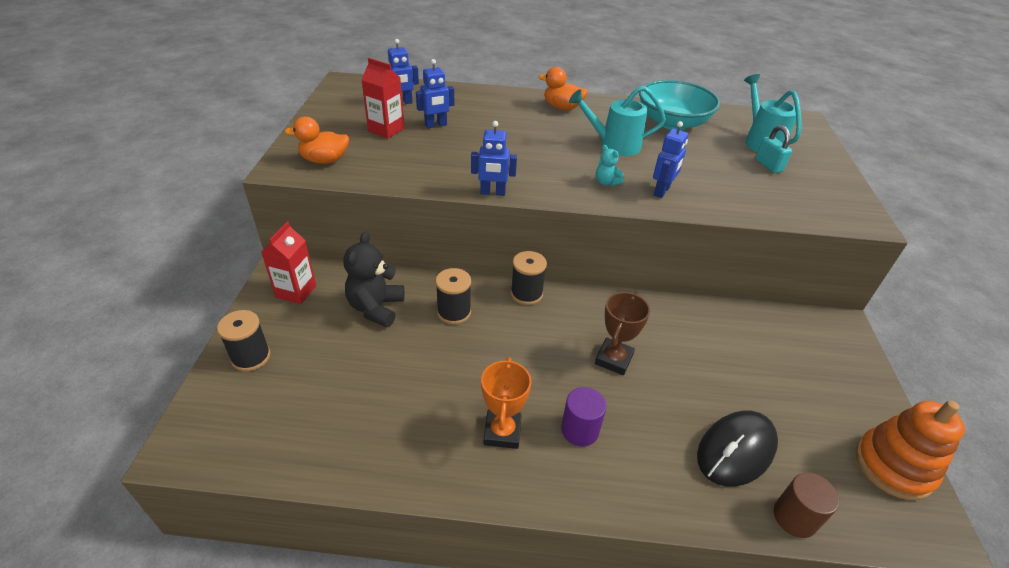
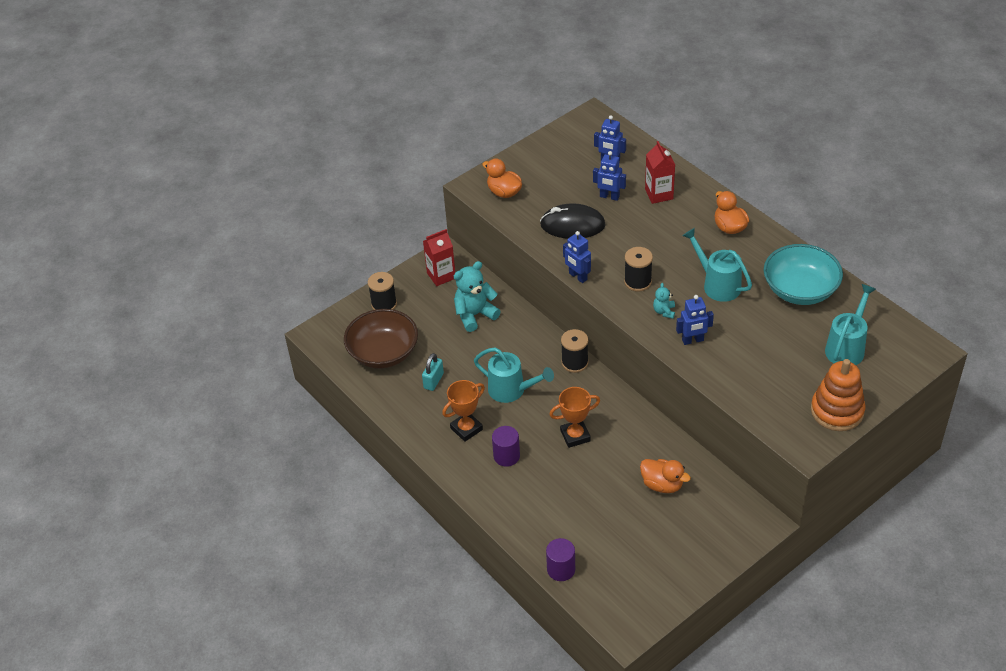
camera: 50 degrees right, 5 degrees up
black teddy bear [343,232,404,327] -> turquoise teddy bear [454,261,501,332]
red carton [361,58,404,139] -> red carton moved to [645,141,675,204]
black spool [435,268,471,324] -> black spool moved to [624,247,653,292]
brown trophy [595,292,650,375] -> orange trophy [549,387,600,448]
black mouse [697,411,778,487] -> black mouse moved to [540,203,606,239]
turquoise padlock [755,125,792,173] -> turquoise padlock moved to [422,353,444,391]
brown cylinder [774,472,840,538] -> purple cylinder [546,538,575,581]
orange stacking toy [855,401,965,500] -> orange stacking toy moved to [811,359,866,431]
none -> brown bowl [344,309,418,369]
none -> turquoise watering can [474,347,554,403]
none -> orange duck [640,459,691,493]

